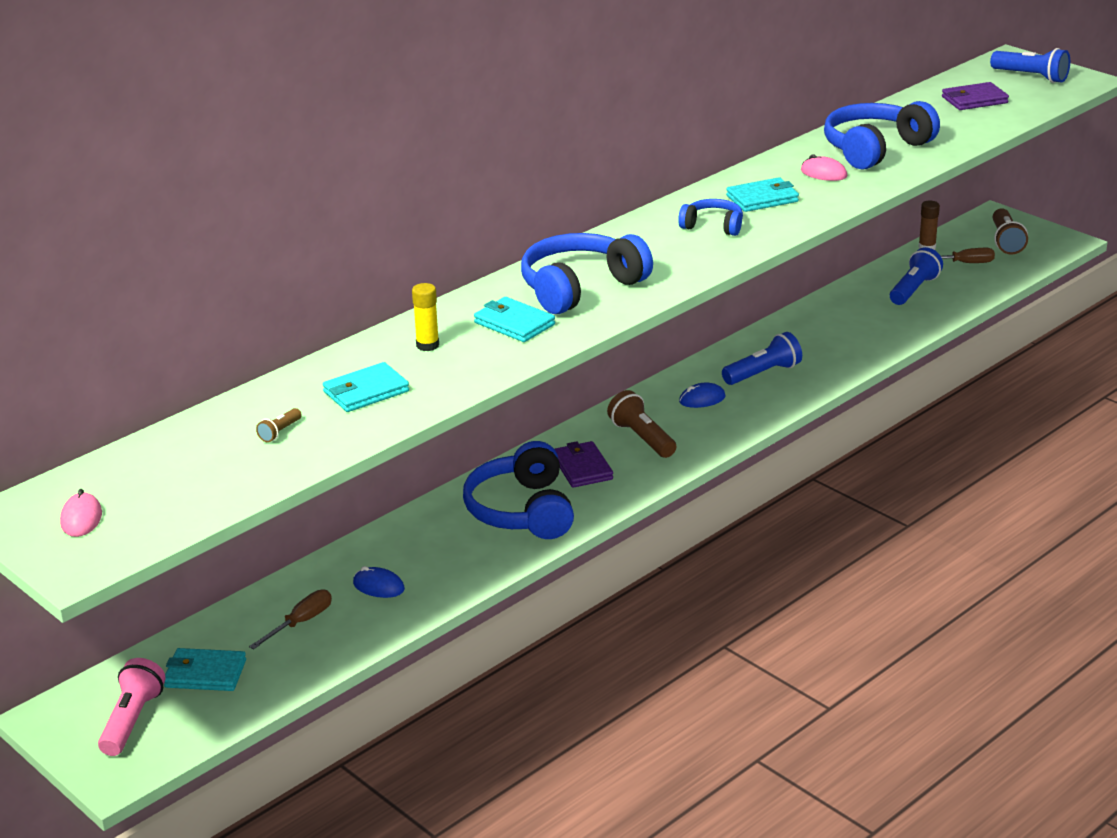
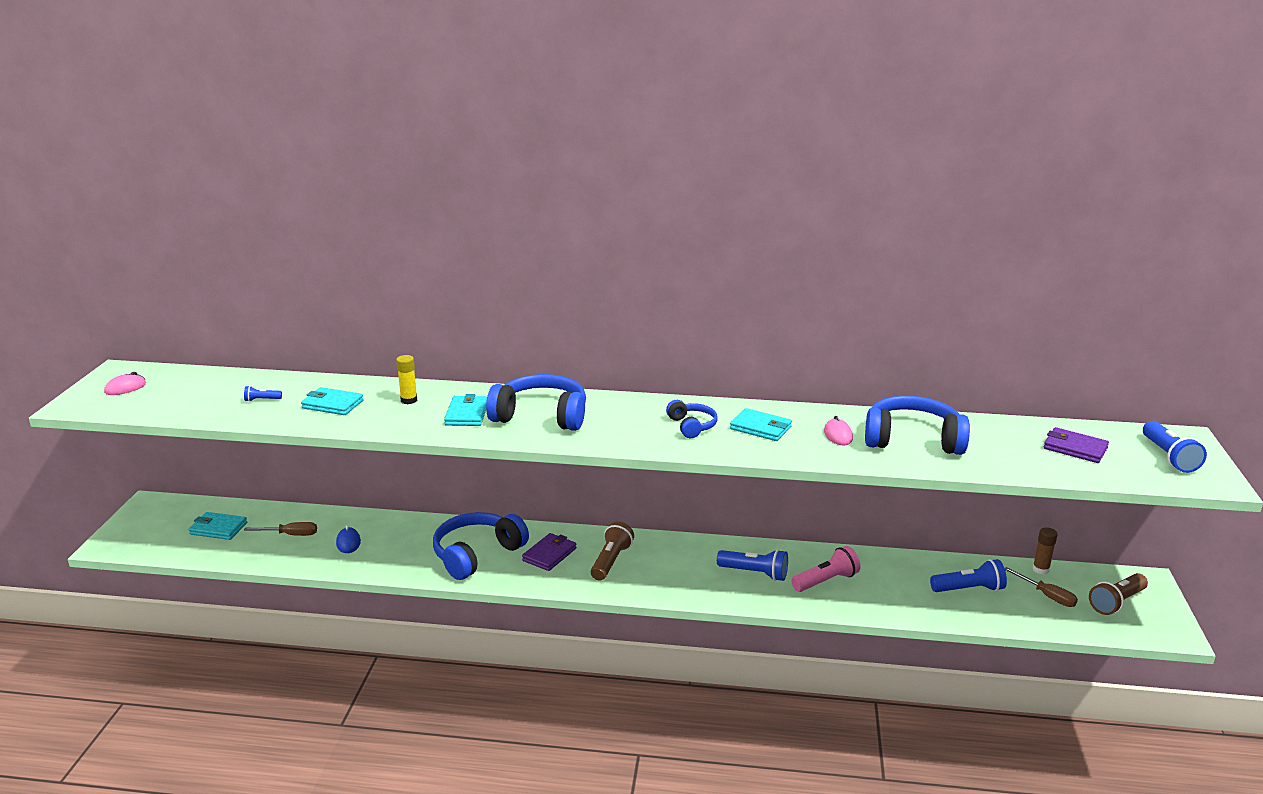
camera: 50 degrees right, 5 degrees down
pink flashlight [98,658,166,756] -> pink flashlight moved to [791,546,861,592]
turquoise wallet [164,648,246,691] -> turquoise wallet turned 45 degrees counterclockwise [188,512,247,540]
brown flashlight [256,408,302,442] -> blue flashlight [244,386,282,402]
blue mouse [679,383,726,408] -> none

